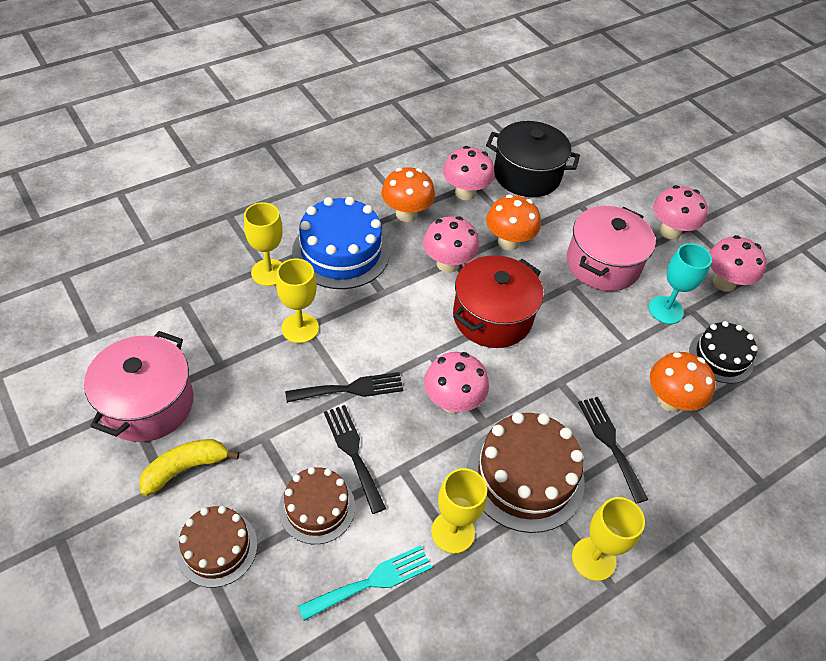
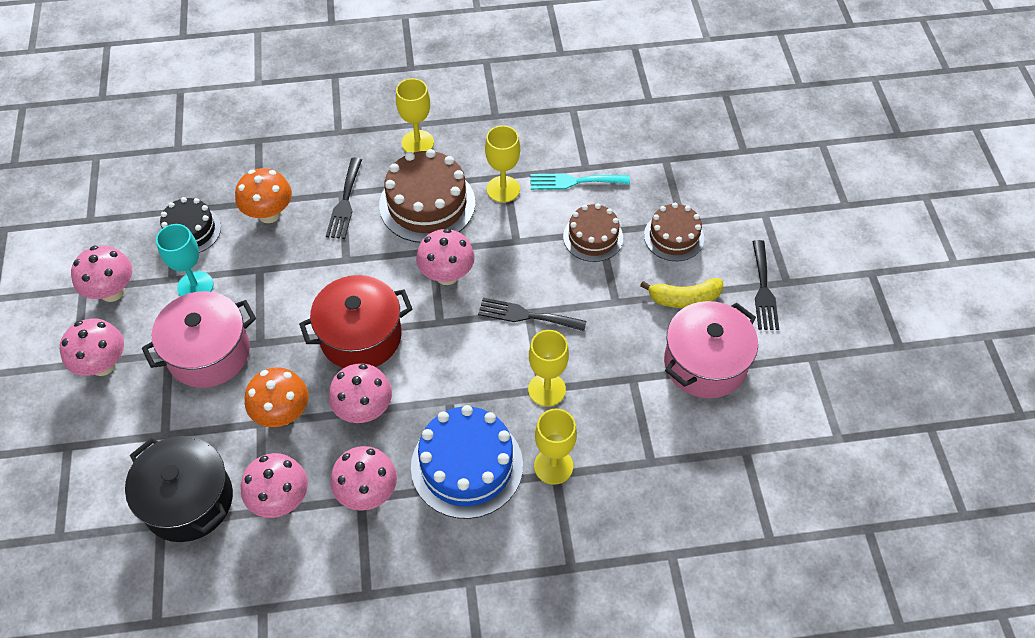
camera: 150 degrees left, 5 degrees up
black fork [324,405,386,514] -> black fork moved to [752,240,779,330]
orange mushroom [381,167,435,222] -> pink mushroom [331,446,397,511]

